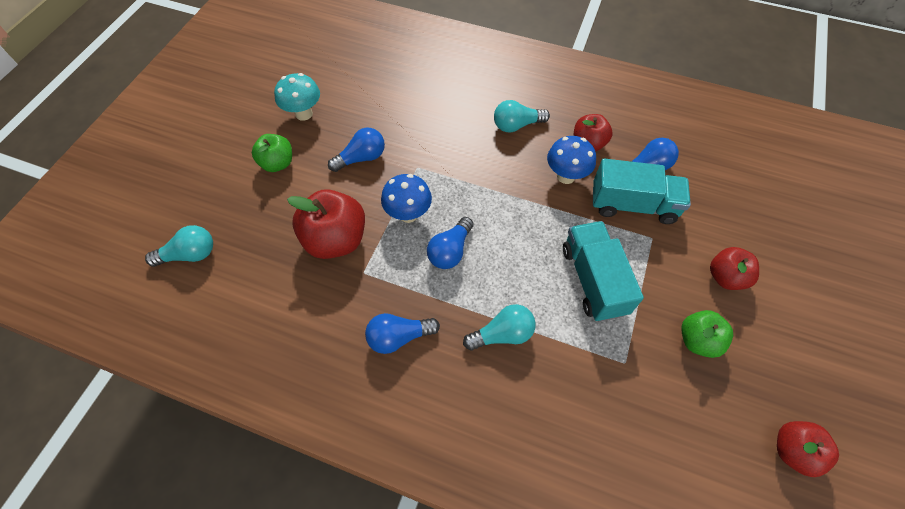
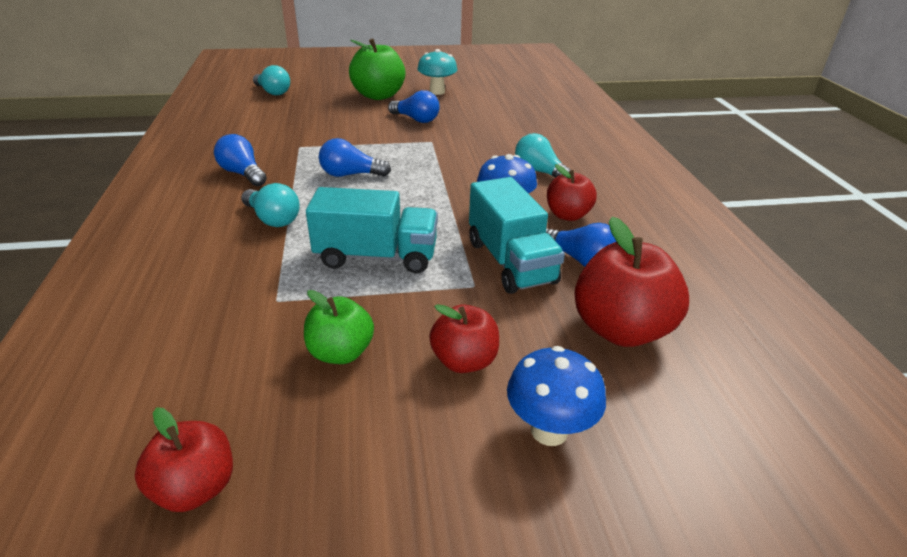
camera: 60 degrees right, 25 degrees down
green apple [252,134,292,172] -> green apple [349,38,405,100], size x1.64
red apple [287,189,365,259] -> red apple moved to [574,217,689,347]
blue mushroom [381,174,432,223] -> blue mushroom moved to [507,346,606,446]
turquoise truck [563,221,644,322] -> turquoise truck turned 45 degrees clockwise [306,187,438,273]

